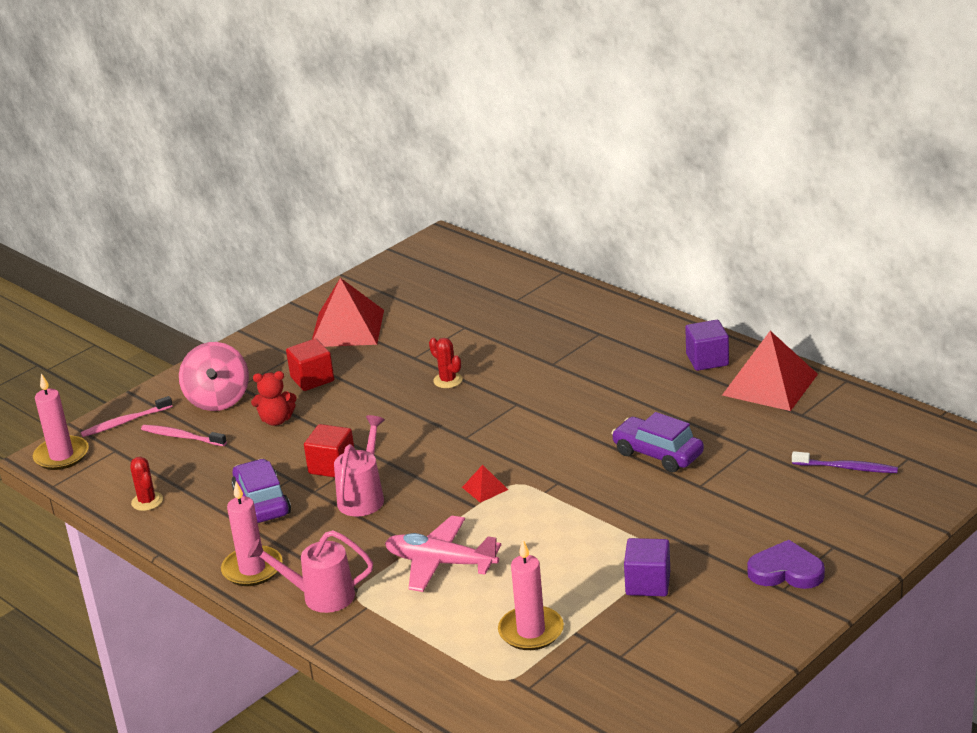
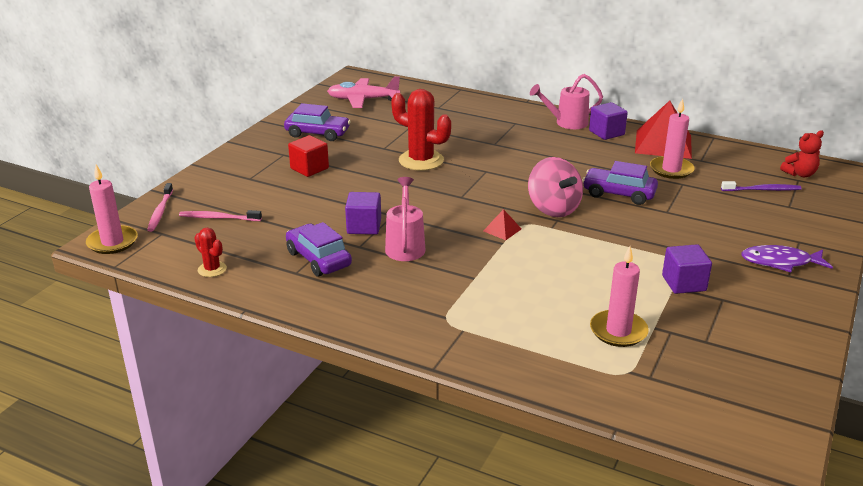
camera: 20 degrees left, 0 degrees up
pink toothbrush [81,396,173,437] -> pink toothbrush turned 45 degrees counterclockwise [147,183,173,232]
pink spinning top [179,342,249,411] -> pink spinning top moved to [528,157,583,217]
pink candle [221,482,282,586] -> pink candle moved to [650,98,695,179]
pink watering can [248,530,373,613] -> pink watering can moved to [530,74,603,129]
red teddy bear [251,371,297,426] -> red teddy bear moved to [780,130,824,177]
red cube [304,424,354,477] -> purple cube [345,192,381,235]
red pyramid [312,278,384,347] -> purple car [284,103,351,141]
pink plane [385,515,501,592] -> pink plane moved to [327,76,400,108]
red cactus [429,338,463,388] -> red cactus [391,89,451,171], size x1.94
purple heart [747,540,825,589] -> purple fish [741,245,833,272]

